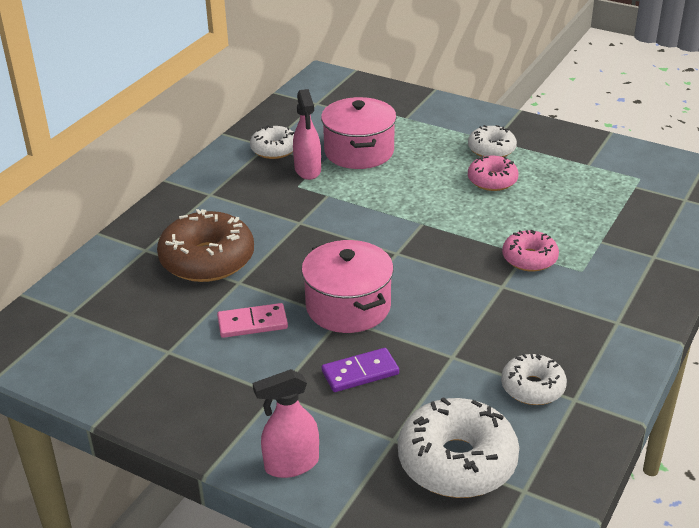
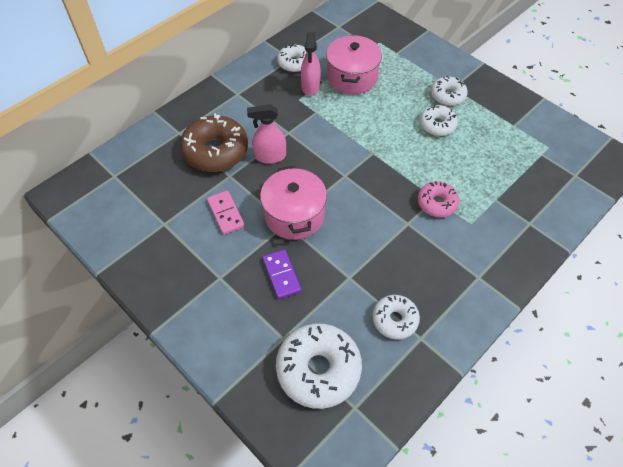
camera: 15 degrees right, 20 degrees up
pink domino [217,303,288,338] -> pink domino turned 60 degrees clockwise [207,191,245,235]
pink spray bottle [253,369,319,478] -> pink spray bottle moved to [247,104,286,164]
purple domino [322,348,399,392] -> purple domino turned 75 degrees clockwise [263,249,301,299]
pink donut [468,155,518,191] -> white donut [420,105,458,136]

